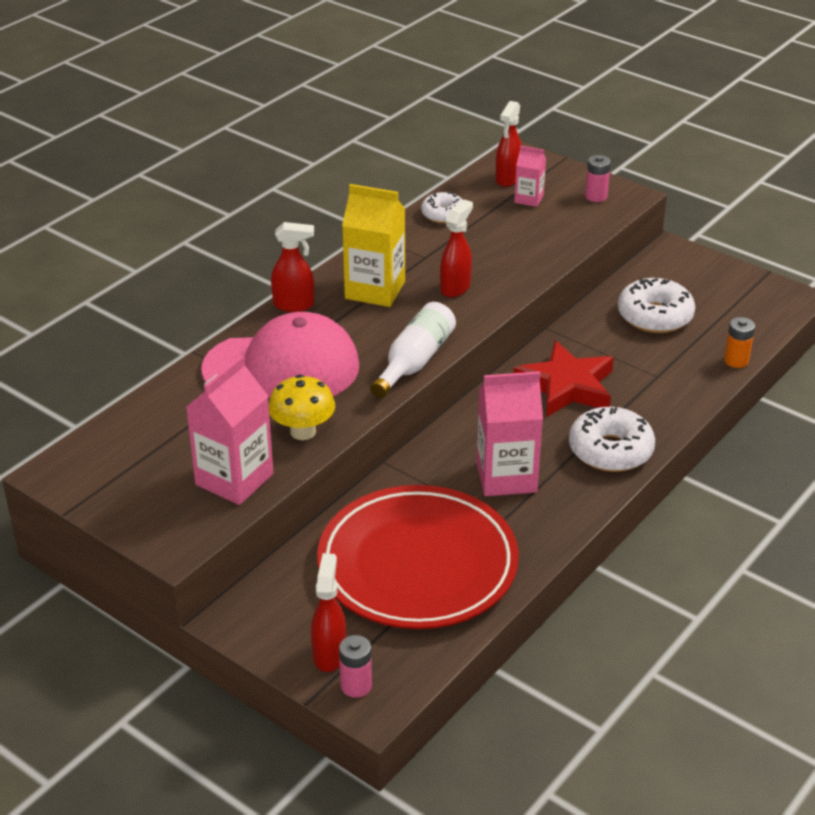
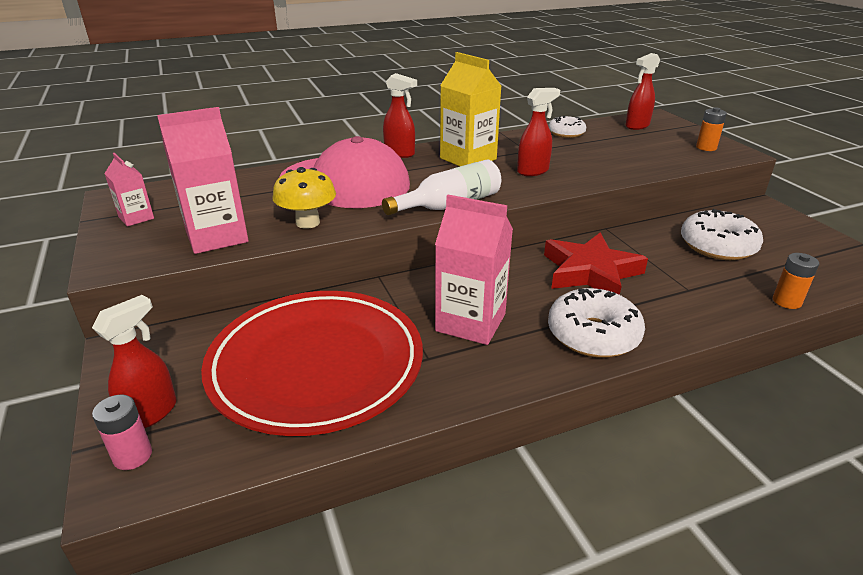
camera: 30 degrees right, 5 degrees down
pink carton [514,146,546,207] -> pink carton moved to [104,153,154,227]
pink battery [585,155,611,202] -> orange battery [696,107,727,151]

